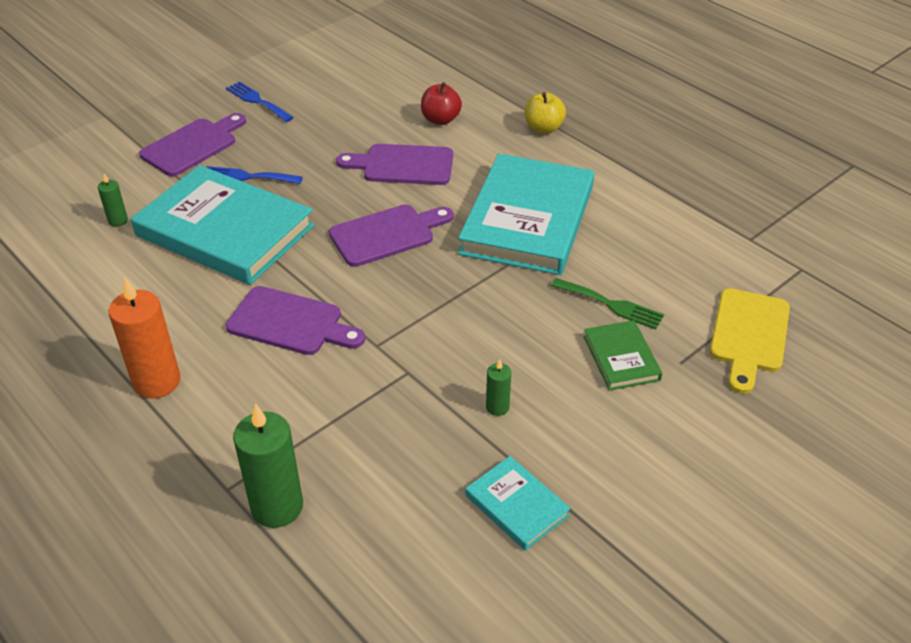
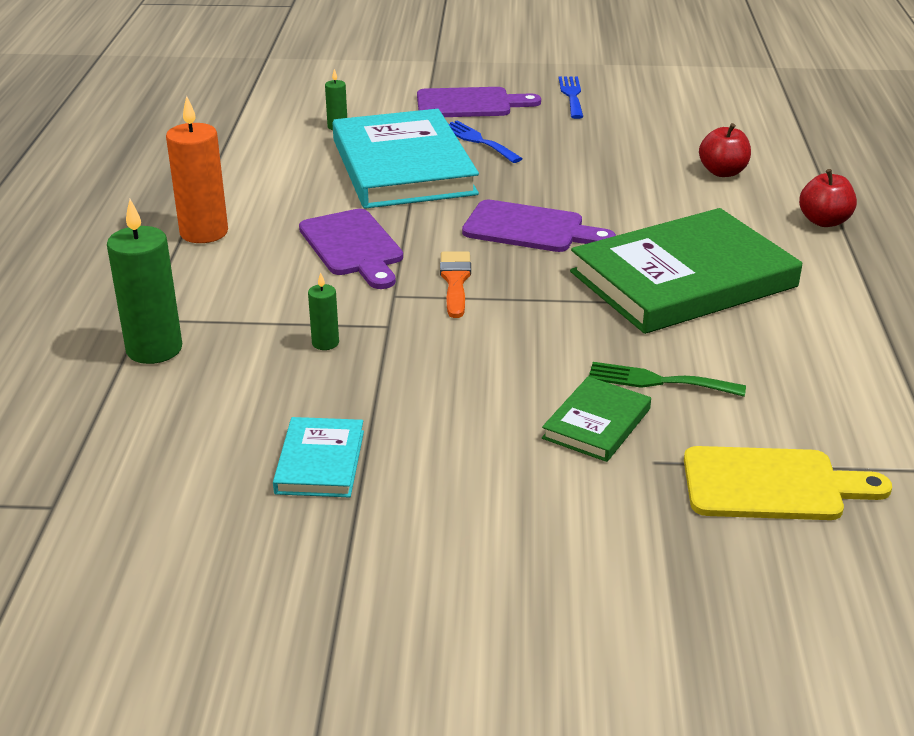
camera: 45 degrees right, 10 degrees down
purple cutting board [336,144,453,185] -> none
turquoise book [458,154,594,275] -> green book [570,208,802,334]
green candle [486,359,511,416] -> green candle moved to [308,272,339,350]
yellow apple [525,92,566,134] -> red apple [799,169,857,227]
green fork [551,278,664,329] -> green fork turned 120 degrees clockwise [589,362,746,397]
yellow cutting board [710,288,790,394] -> yellow cutting board turned 150 degrees counterclockwise [684,446,892,520]
none -> orange brush [440,251,471,318]

